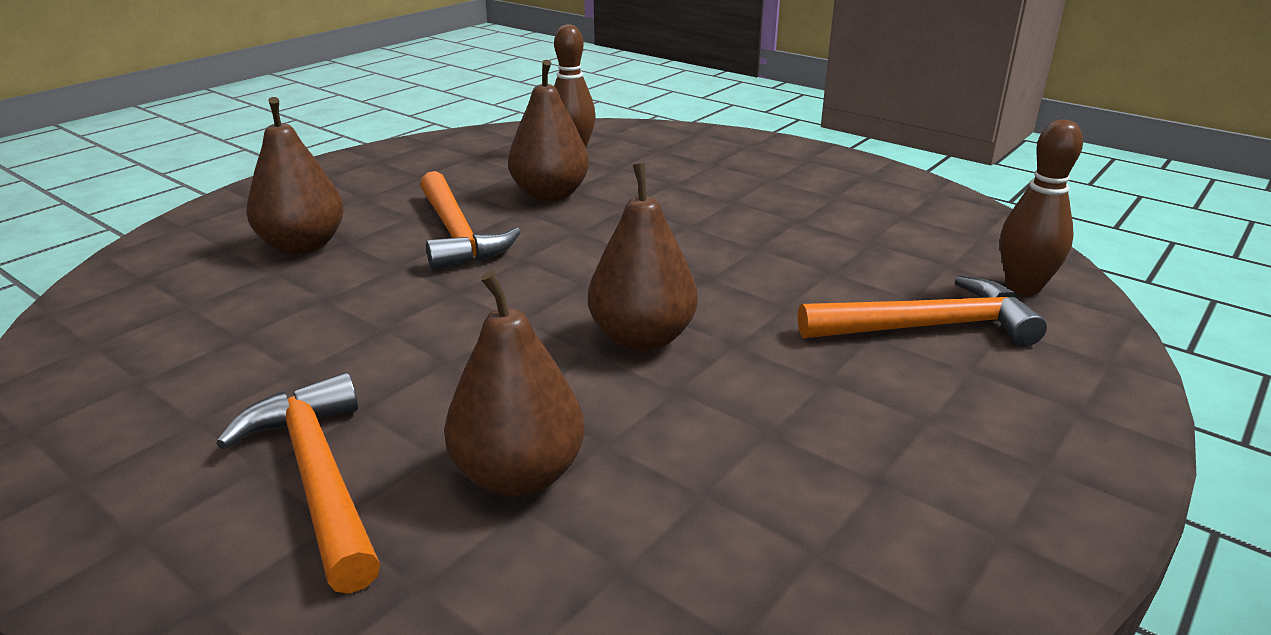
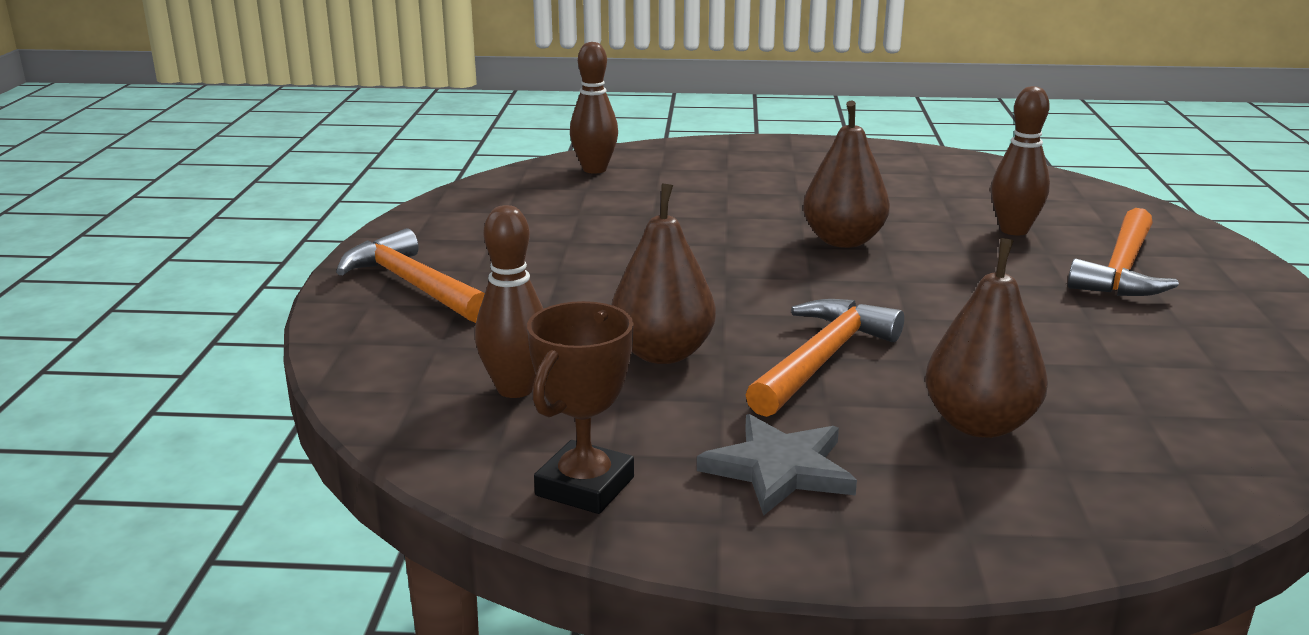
camera: 125 degrees left, 5 degrees down
brown pear [444,271,585,497] -> brown bowling pin [991,86,1050,235]
orange hammer [798,276,1047,346] -> orange hammer moved to [336,228,485,323]
none -> brown trophy [527,301,634,514]
none -> grey star [697,414,857,516]

